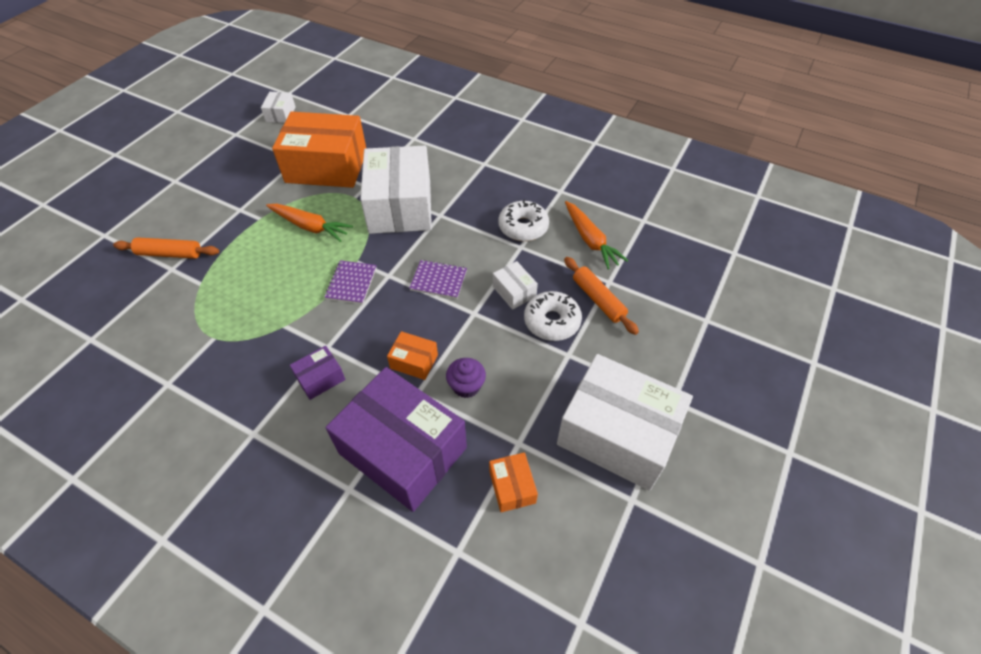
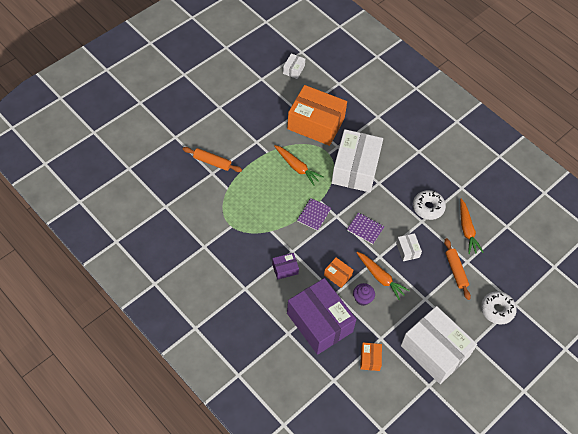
camera: 15 degrees right, 5 degrees up
white donut [524,291,582,341] -> white donut moved to [481,291,517,325]
none -> orange carrot [356,252,410,300]

